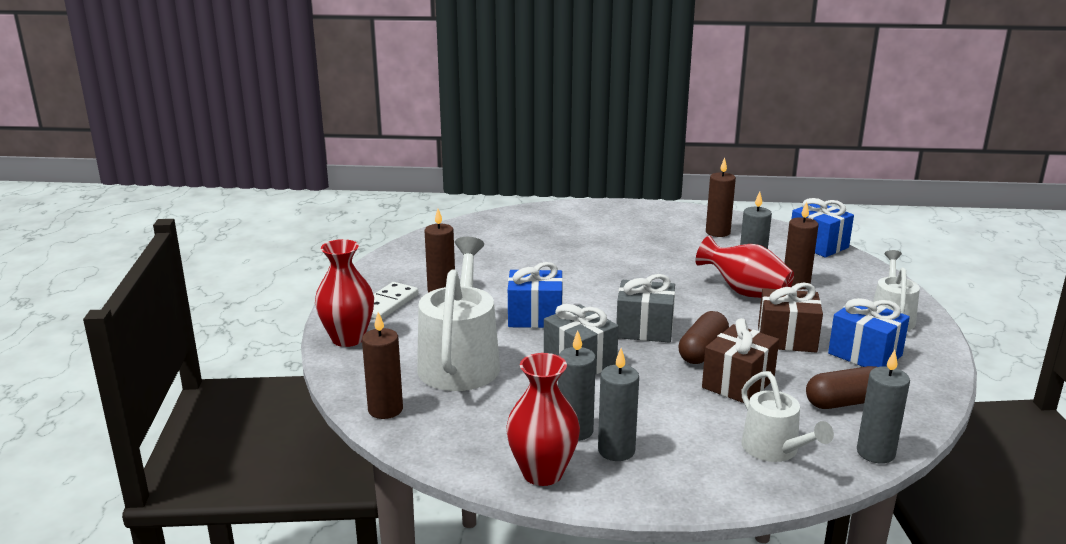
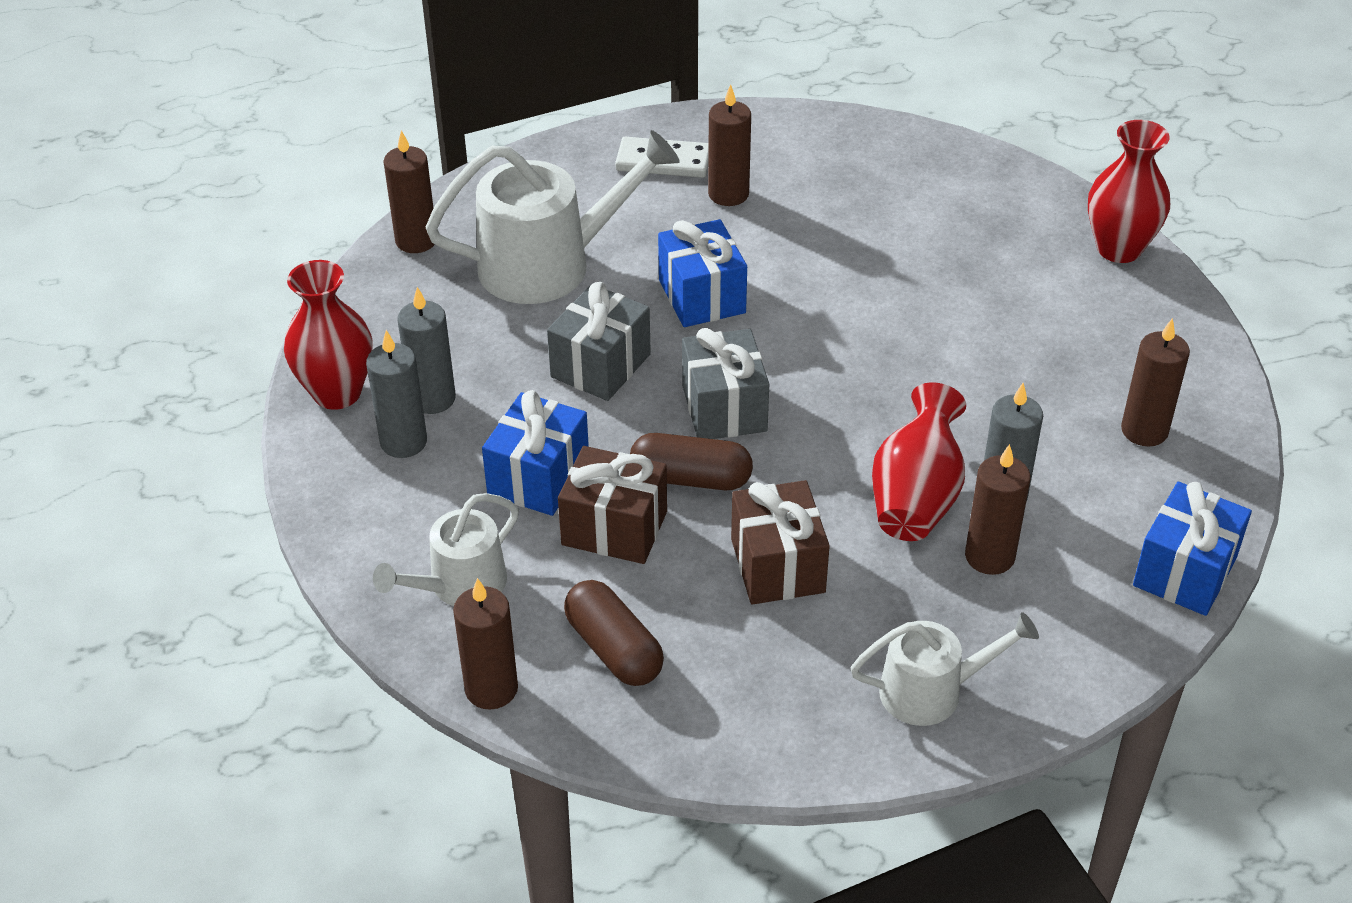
camera: 70 degrees right, 20 degrees up
red vase [315,239,374,347] -> red vase moved to [1088,120,1170,263]
blue gift [828,298,910,367] -> blue gift moved to [482,390,589,516]
grey candle [857,350,910,464] -> brown candle [453,578,518,710]

